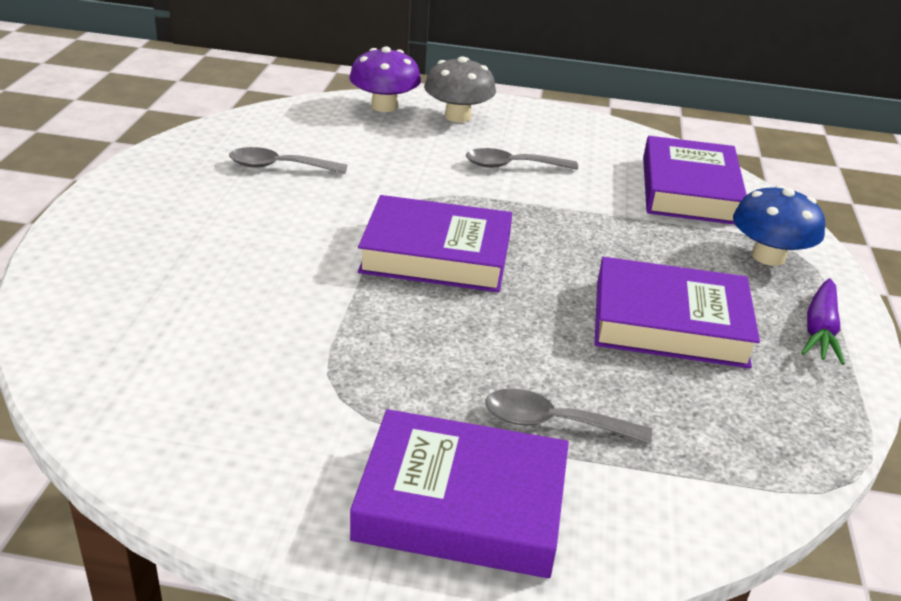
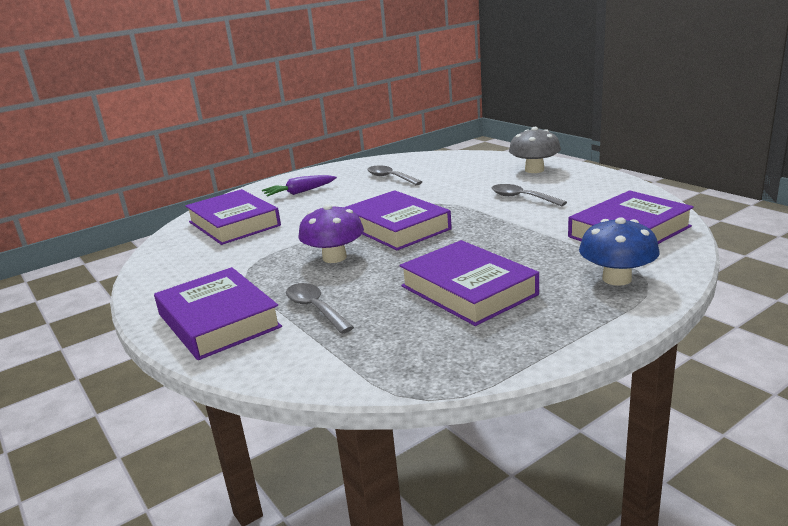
camera: 50 degrees right, 10 degrees down
purple mushroom [349,46,421,112] -> purple mushroom moved to [299,204,364,263]
purple carrot [801,278,845,365] -> purple carrot moved to [262,175,337,197]
none -> purple book [185,189,281,245]

